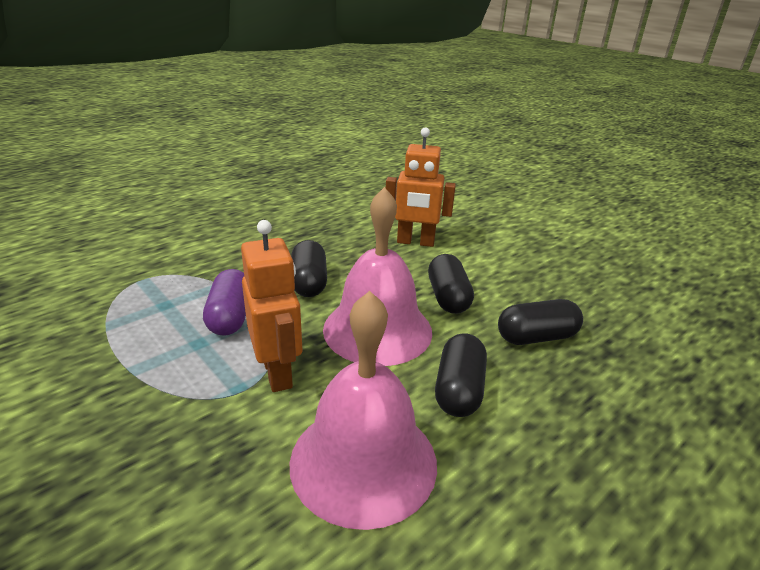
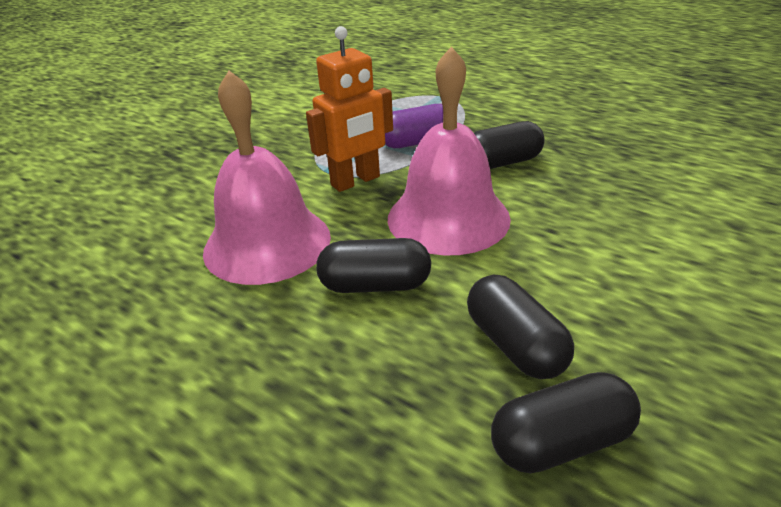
camera: 80 degrees right, 5 degrees up
orange robot [386,127,456,247] -> none
black capsule [428,254,474,314] -> black capsule moved to [491,372,641,473]

